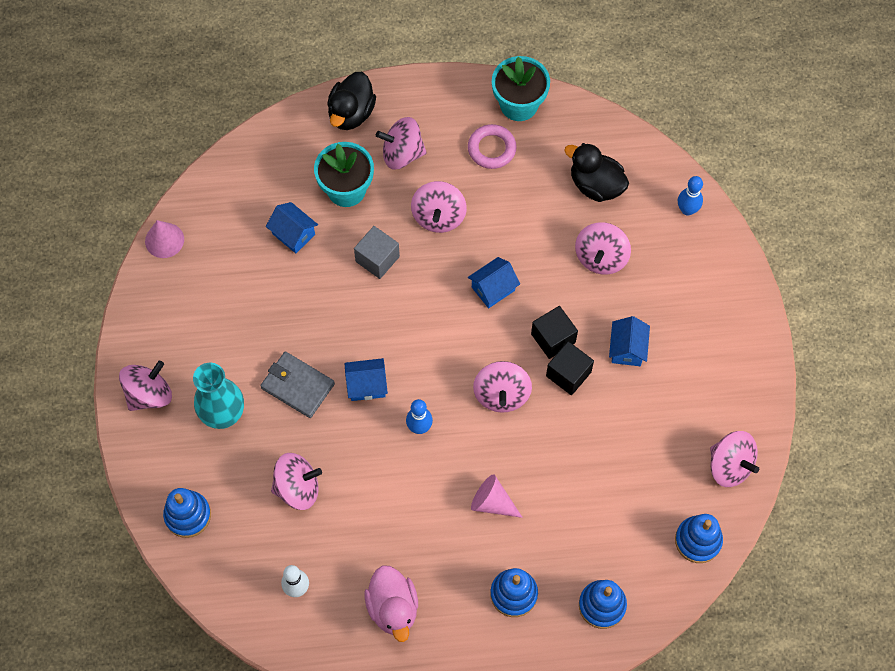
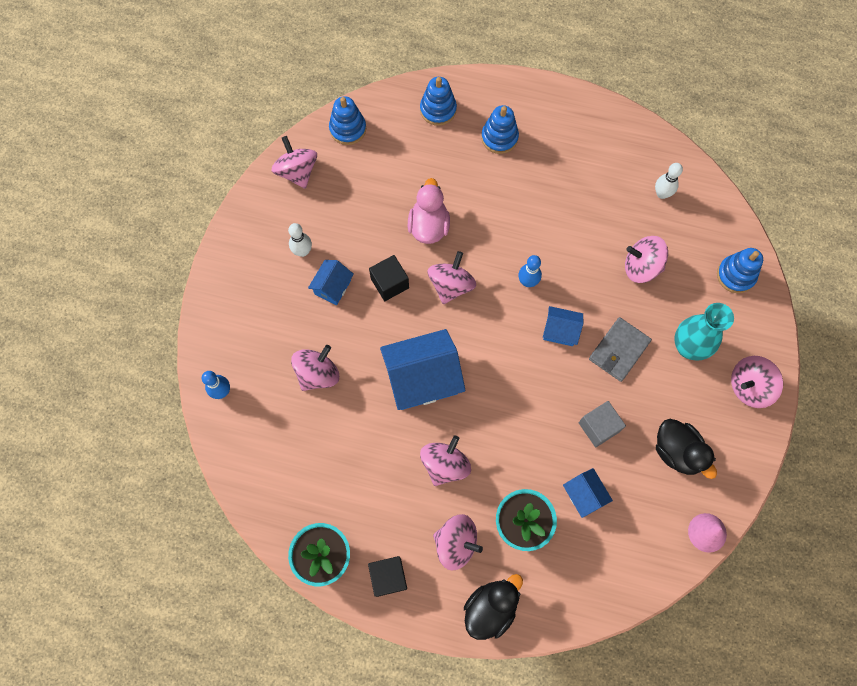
camera: 160 degrees left, 5 degrees up
grey wallet [260,351,335,418] -> grey wallet turned 75 degrees clockwise [589,317,652,382]
grey cube [354,226,400,279] -> grey cube moved to [578,401,626,447]
pink duck [364,565,418,642] -> pink duck moved to [408,178,450,244]
pink ring [468,124,517,169] -> none
blue house [468,257,520,308] -> blue house [380,329,465,410], size x1.92
pink cone [471,474,523,518] -> none
black cube [531,306,578,359] -> black cube moved to [368,556,407,597]
black duck [564,143,629,202] -> black duck moved to [656,419,717,479]
none -> white bowling pin [288,223,312,257]

